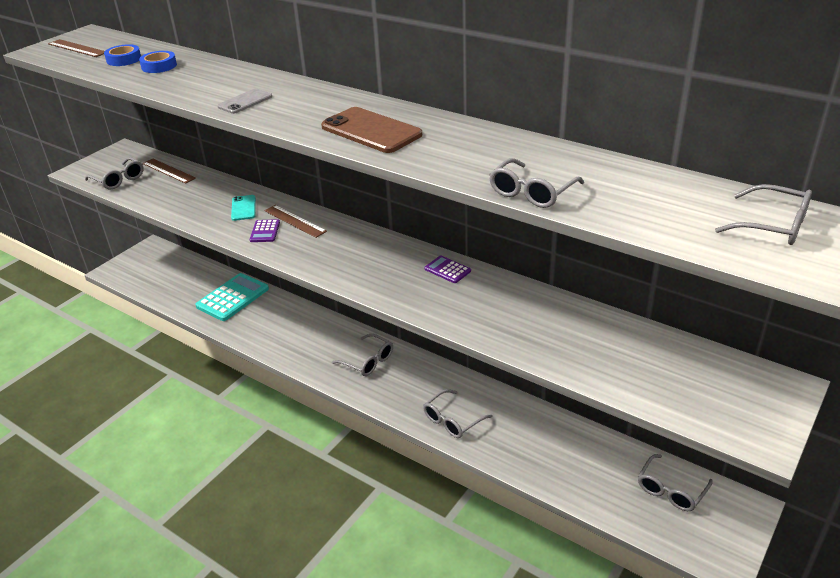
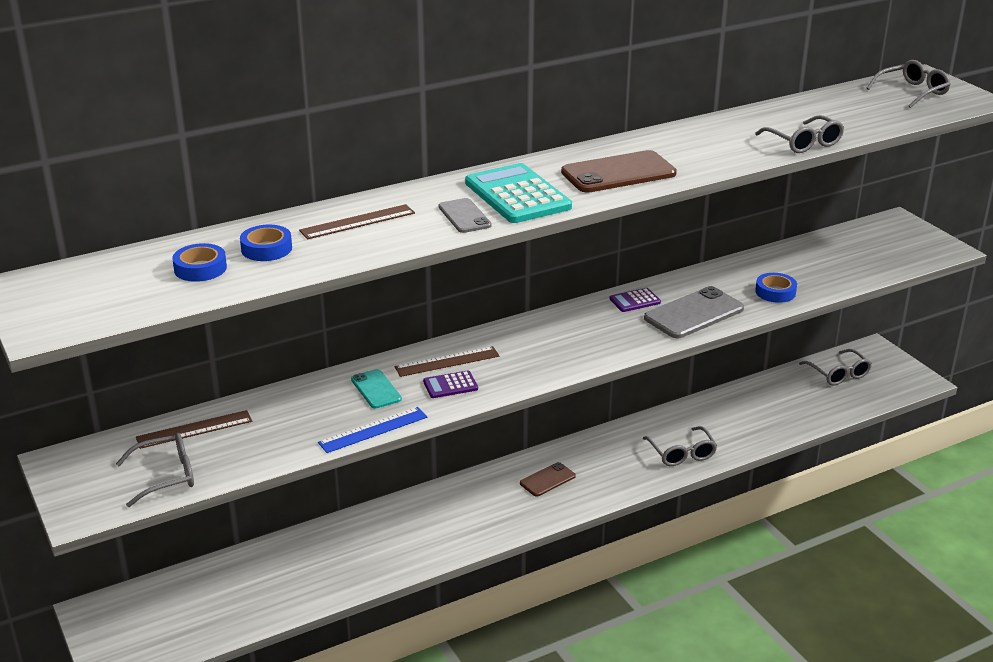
camera: 65 degrees left, 5 degrees down
brown ruler [48,39,105,57] -> brown ruler moved to [299,204,415,239]
turquoise calculator [195,273,269,321] -> turquoise calculator moved to [465,163,572,223]
turquoise phone [231,195,256,221] -> turquoise phone turned 45 degrees clockwise [351,369,402,409]
purple calculator [250,219,280,242] -> purple calculator turned 135 degrees clockwise [423,371,478,398]
grey glasses [332,334,393,376] -> brown phone [520,462,576,496]
none -> blue ruler [318,407,427,453]
none -> grey phone [644,286,744,338]
none -> blue tape [755,273,797,303]

